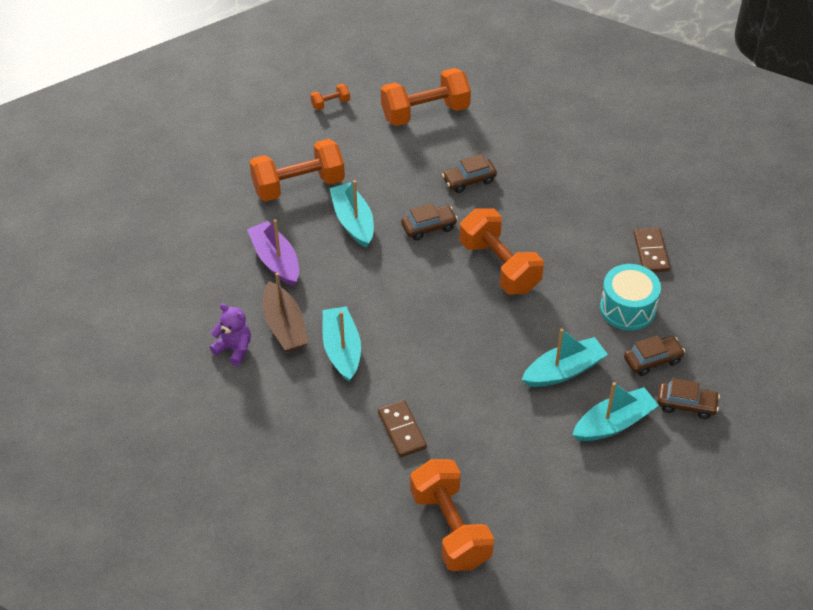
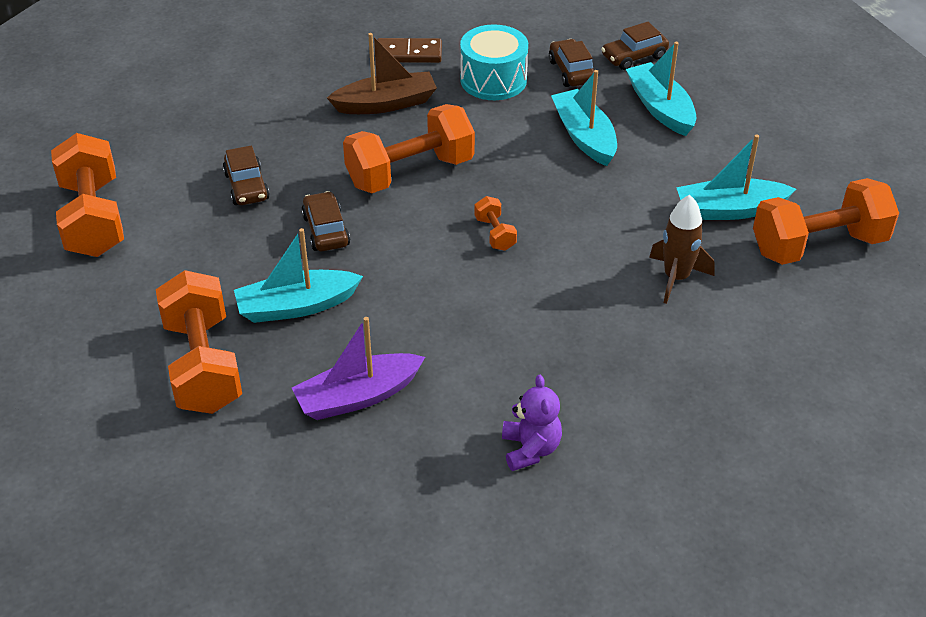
camera: 85 degrees left, 5 degrees down
purple teddy bear [210,303,251,366] -> purple teddy bear turned 135 degrees clockwise [502,375,562,471]
brown boat [263,273,308,352] -> brown boat moved to [327,33,437,114]
orange dumbbell [310,84,350,110] -> orange dumbbell moved to [475,196,517,251]
turquoise boat [323,306,361,382] -> turquoise boat moved to [676,135,796,220]
brown domino [378,400,427,457] -> brown rocket [649,195,715,304]
brown car [657,378,720,419] -> brown car turned 135 degrees counterclockwise [601,22,669,70]

